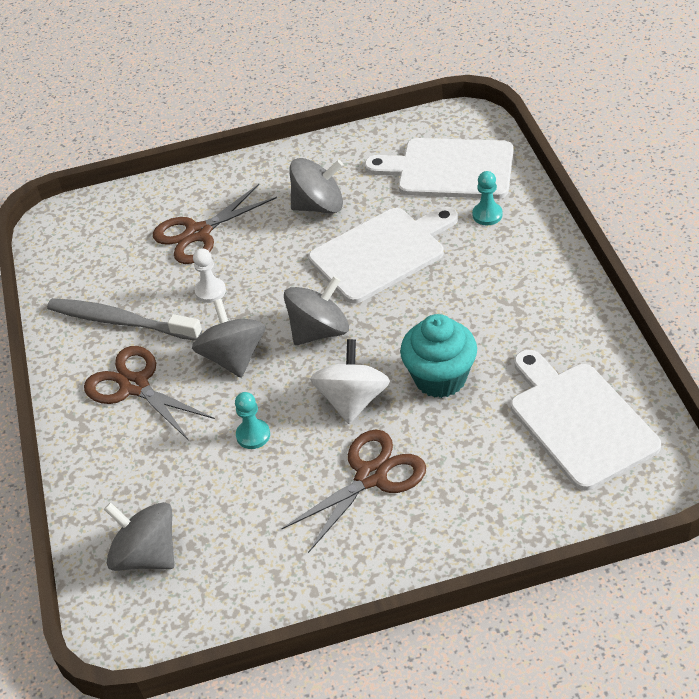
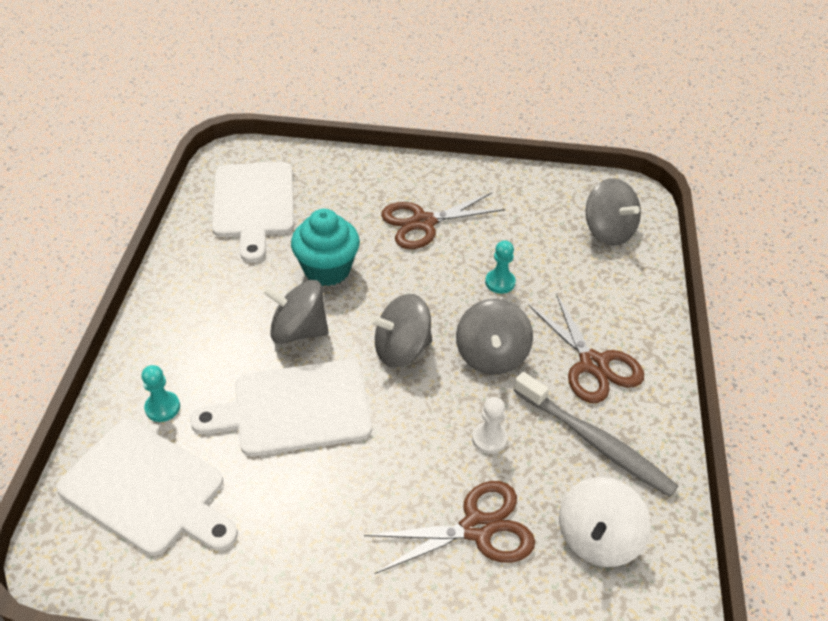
camera: 165 degrees left, 0 degrees up
grey spinning top [289,158,343,214] -> grey spinning top moved to [263,280,329,344]
white spinning top [310,339,390,424] -> white spinning top moved to [559,477,651,567]

